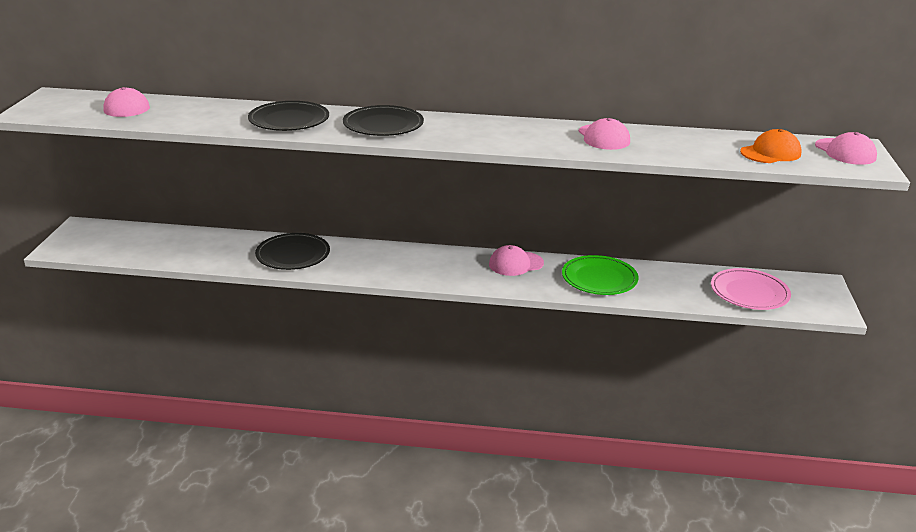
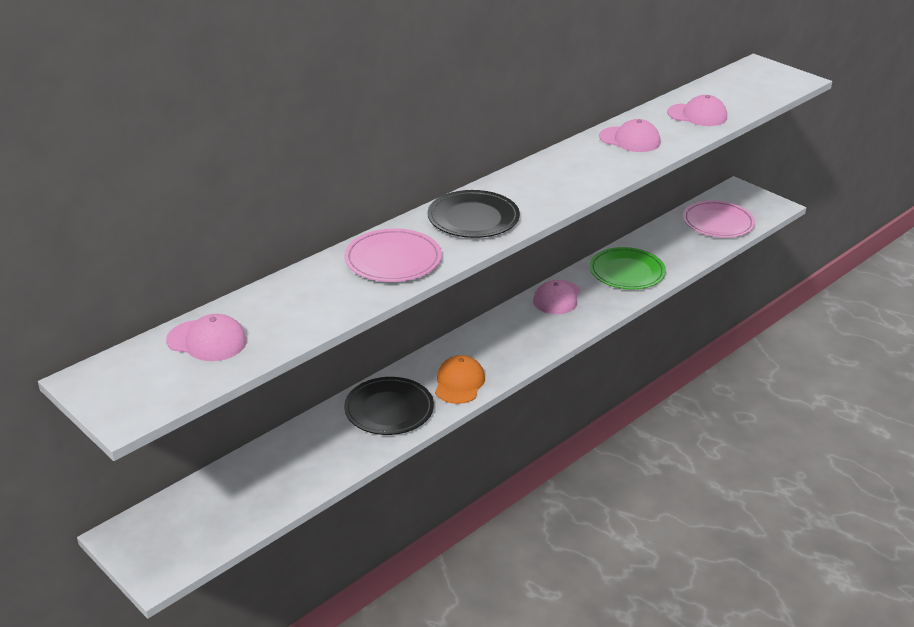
camera: 50 degrees left, 5 degrees up
black plate [248,101,329,131] -> pink plate [344,228,442,282]
orange cap [740,129,802,163] -> orange cap moved to [435,355,485,404]
pink cap [815,132,877,165] -> pink cap moved to [667,95,727,126]

